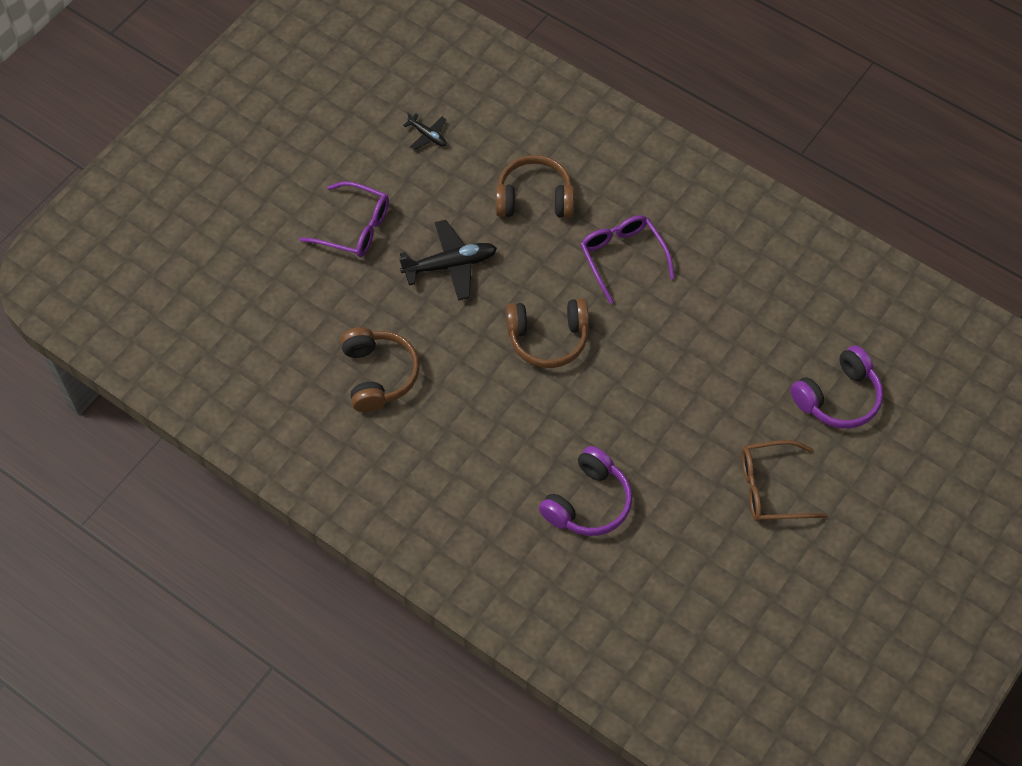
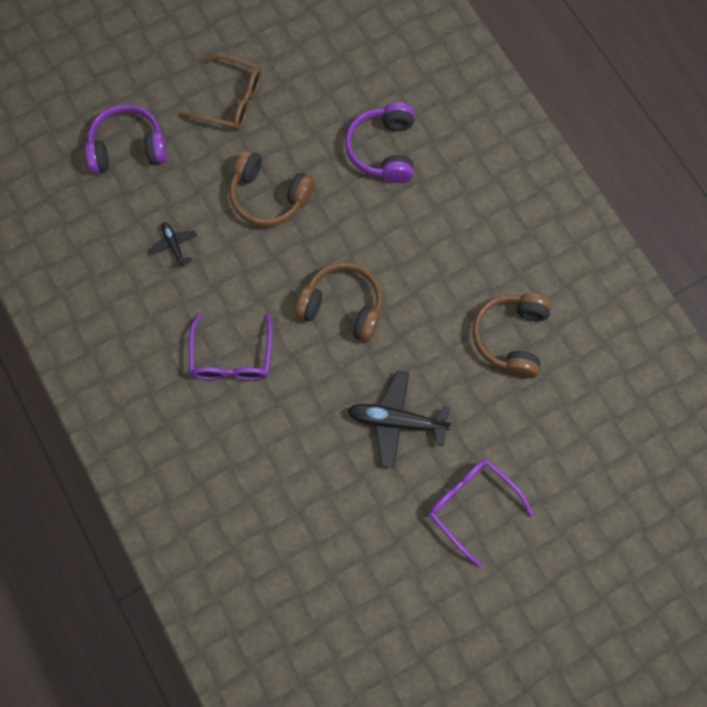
camera: 155 degrees left, 10 degrees up
black plane [403,112,446,150] -> black plane moved to [149,222,197,268]
brown headphones [496,155,574,218] -> brown headphones moved to [229,149,315,227]
purple headphones [539,446,632,536] -> purple headphones turned 60 degrees counterclockwise [345,102,415,183]

